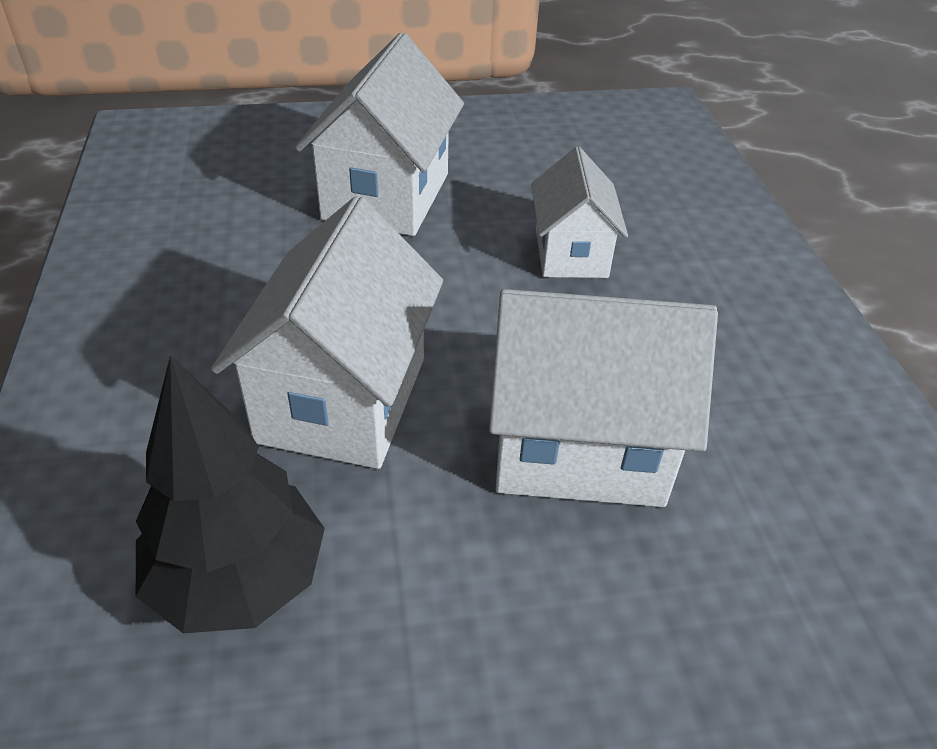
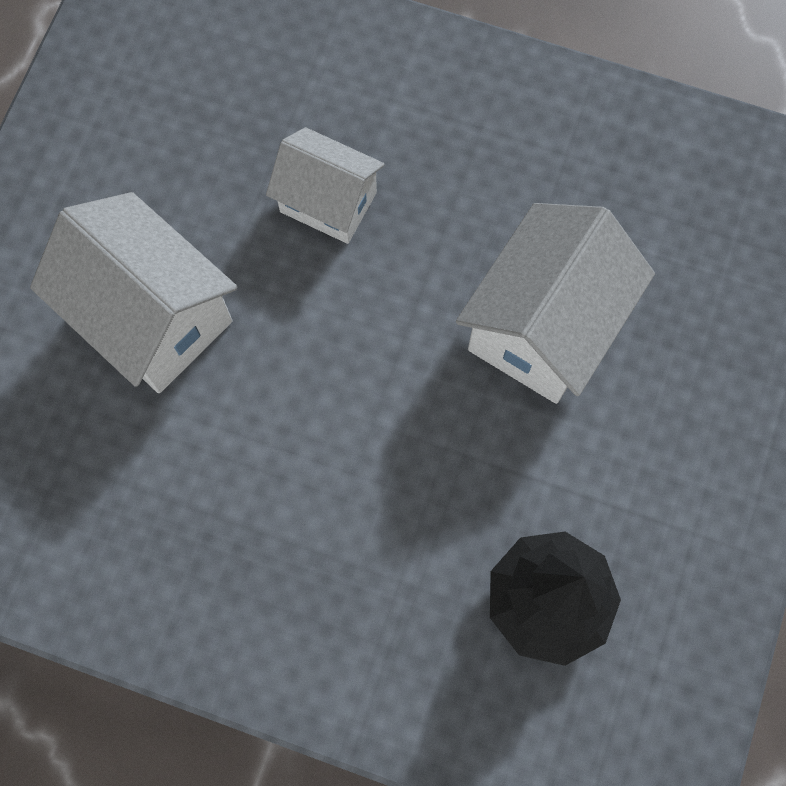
camera: 60 degrees left, 30 degrees up
white house [211,196,443,469] -> none

